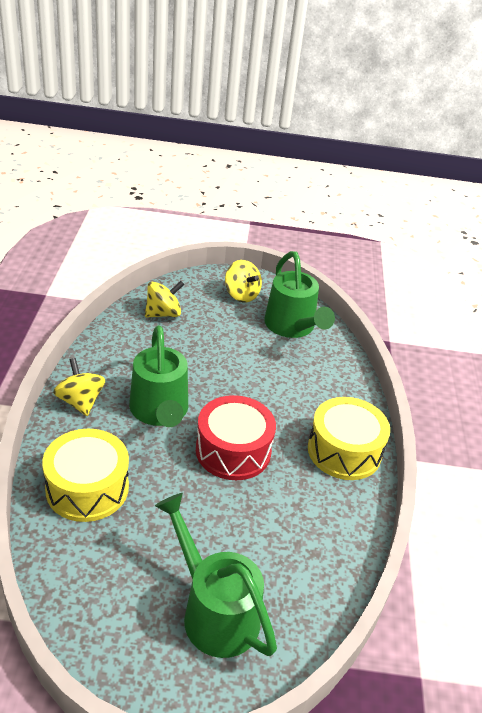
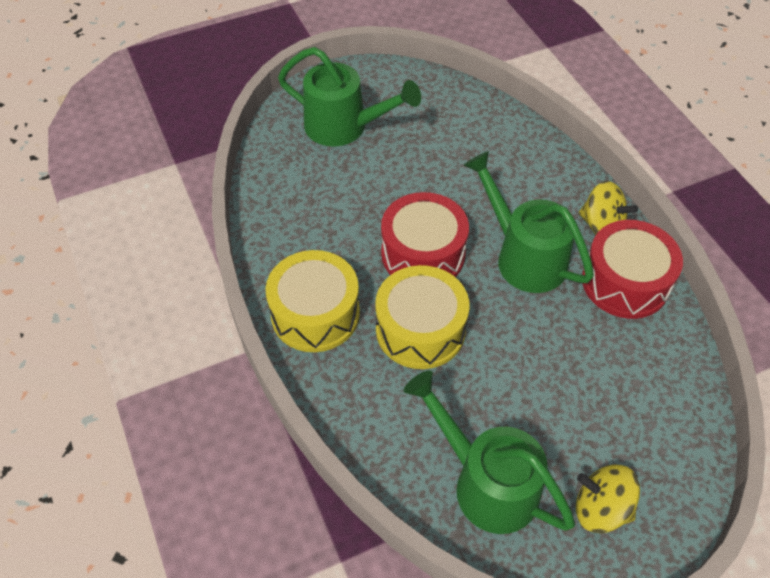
camera: 155 degrees right, 15 degrees up
yellow drum [42,429,129,522] -> yellow drum moved to [375,265,469,369]
yellow spinning top [145,281,184,317] -> none
none -> red drum [582,220,683,319]

